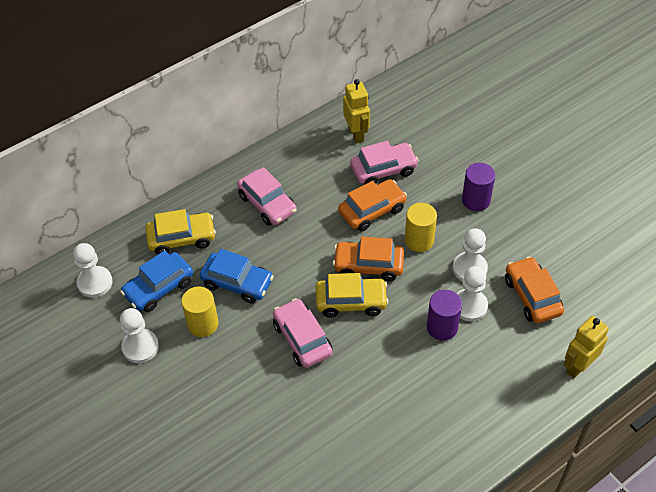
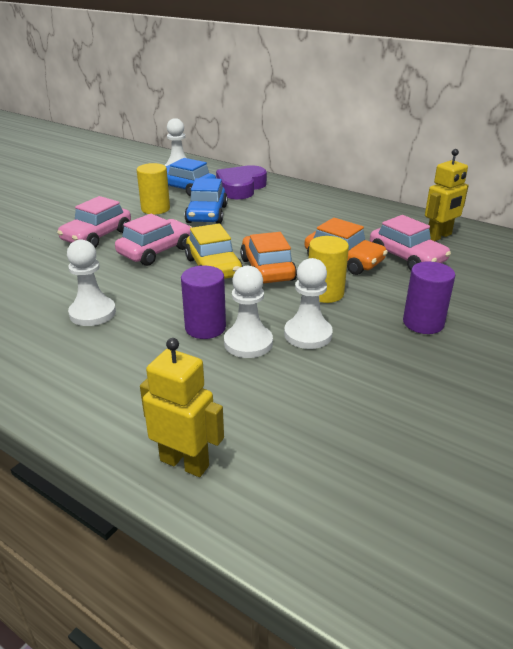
camera: 70 degrees right, 20 degrees down
white pawn [120,308,159,363] -> white pawn moved to [67,240,116,326]
yellow car [145,209,216,255] -> purple heart [216,165,267,199]
pink car [237,167,297,226] -> pink car moved to [57,196,131,248]
orange car [505,256,564,323] -> none

